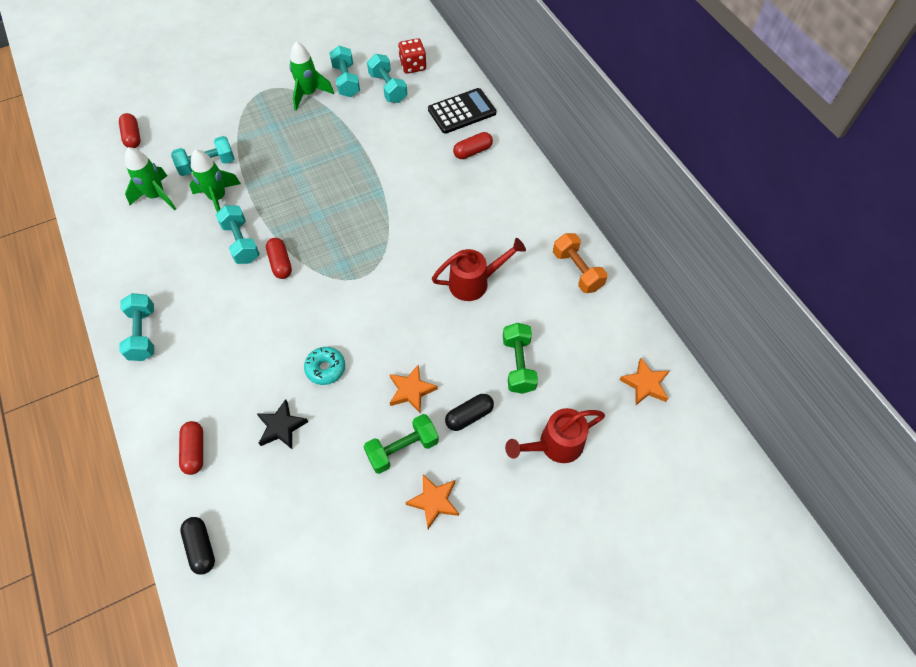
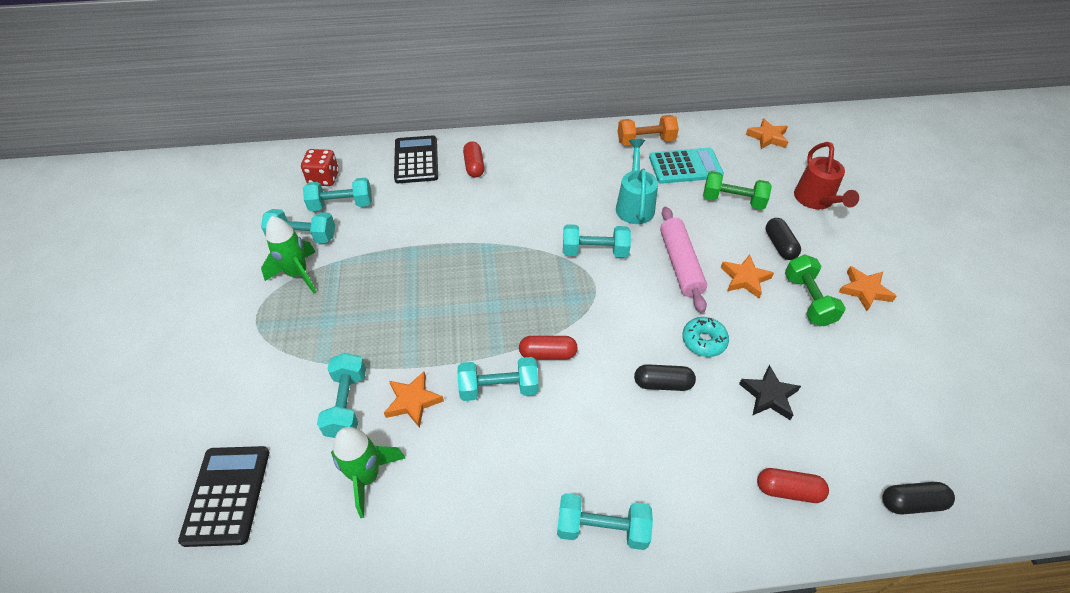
camera: 70 degrees left, 10 degrees down
red capsule [119,113,141,148] -> black calculator [178,446,269,547]
green rocket [190,149,241,212] -> orange star [384,372,444,428]
red watering can [432,238,526,301] -> turquoise watering can [616,139,658,224]
none -> turquoise dumbbell [563,224,631,257]
none -> black capsule [634,364,696,391]
none -> turquoise calculator [649,148,724,184]
none -> pink rolling pin [660,207,707,313]

